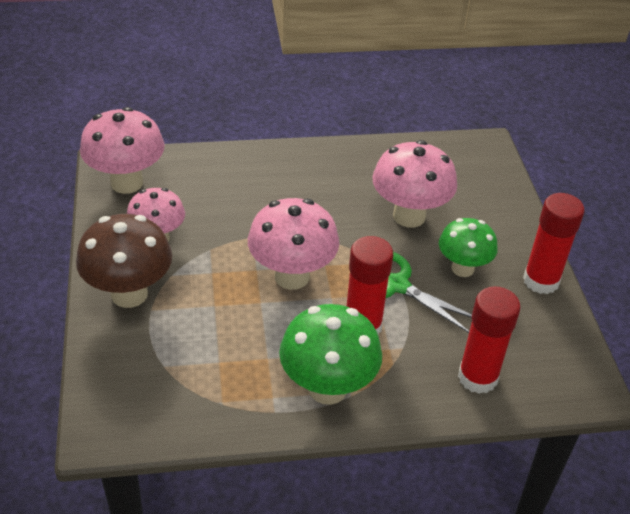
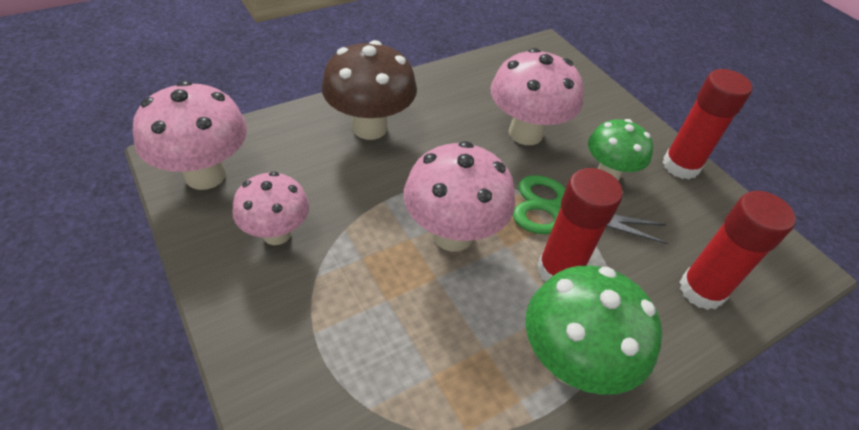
camera: 25 degrees left, 5 degrees up
brown mushroom [76,214,172,308] -> brown mushroom moved to [321,40,417,140]

